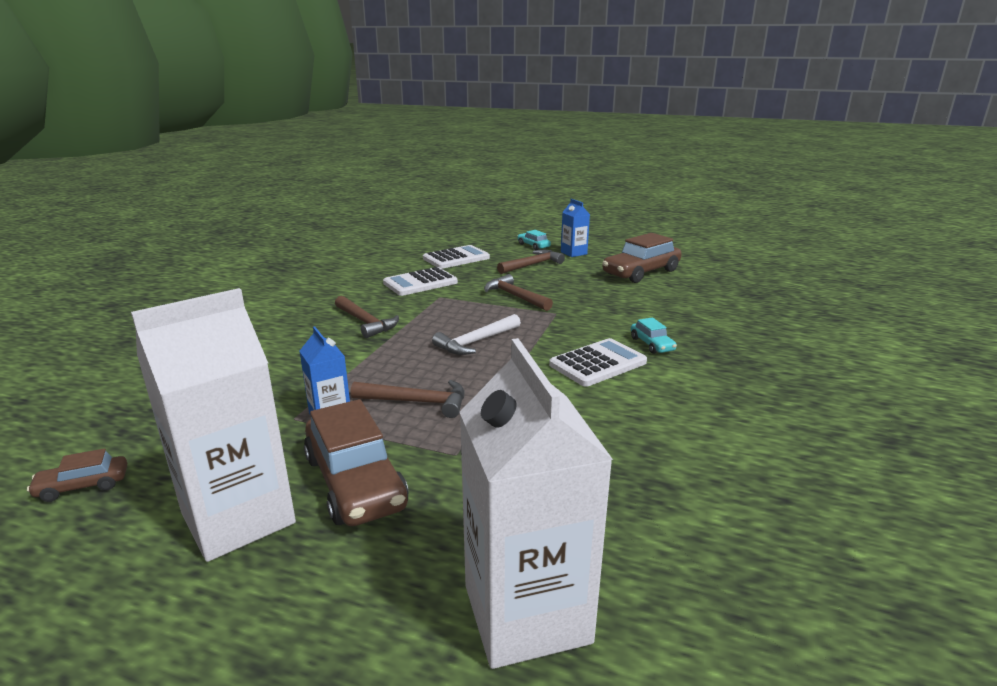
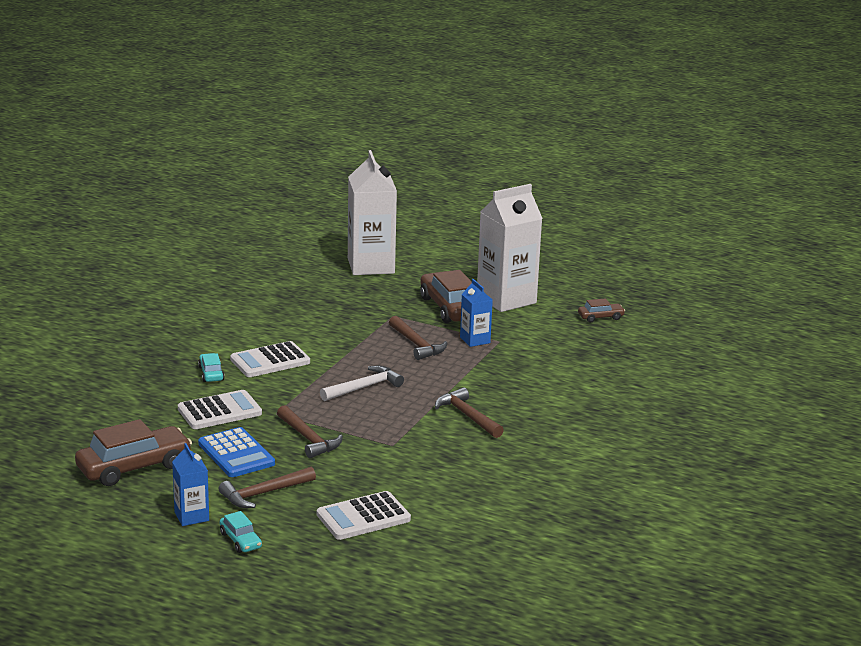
camera: 175 degrees left, 0 degrees up
brown hammer [351,380,464,418] -> brown hammer turned 135 degrees counterclockwise [389,316,447,360]
white calculator [383,267,458,296] -> white calculator moved to [178,390,262,429]
none -> blue calculator [198,427,275,477]

